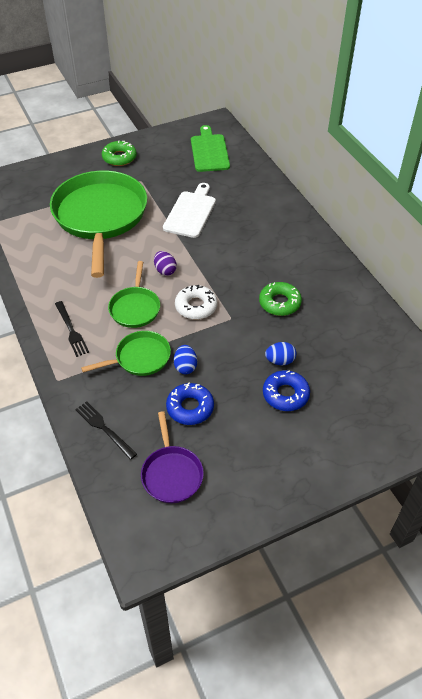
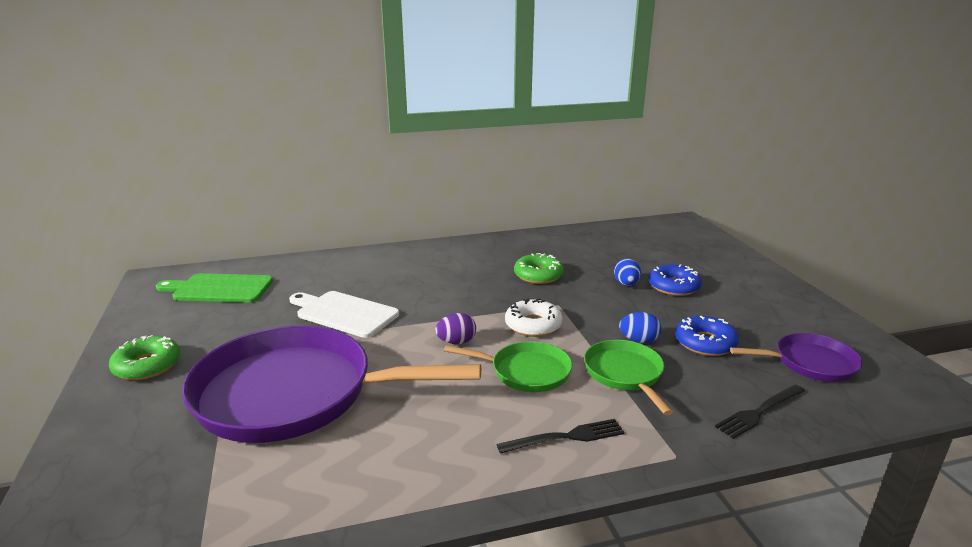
camera: 80 degrees left, 25 degrees down
green pan [50,171,147,278] -> purple pan [182,326,481,443]

